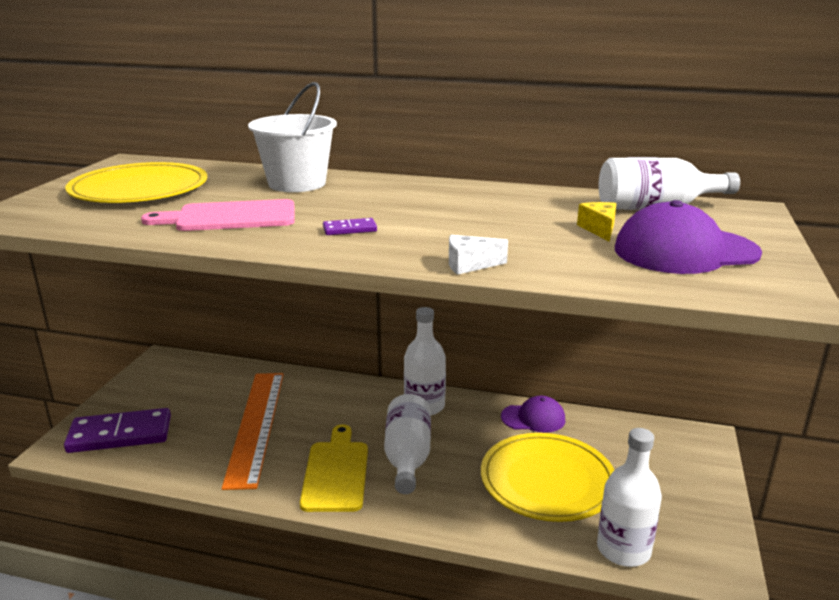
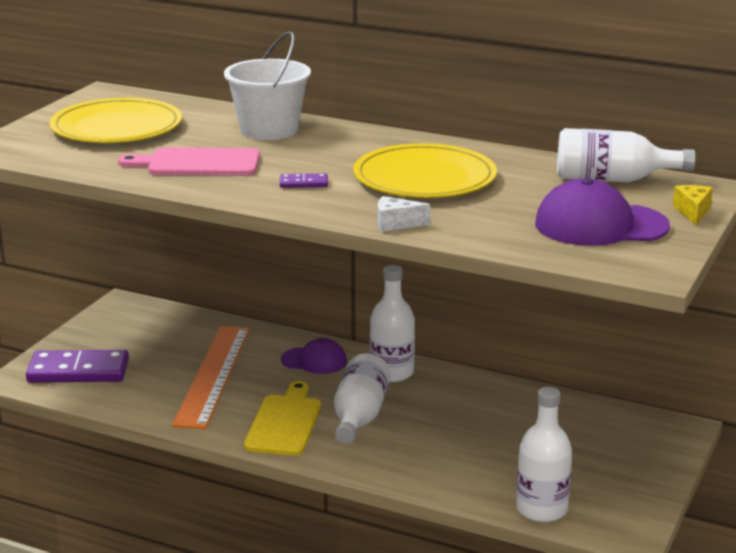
camera: 10 degrees right, 0 degrees up
yellow plate [481,433,614,522] -> yellow plate moved to [353,143,497,198]
purple cap [501,396,565,433] -> purple cap moved to [281,338,347,374]
yellow cheese [577,202,617,242] -> yellow cheese moved to [673,185,713,225]

